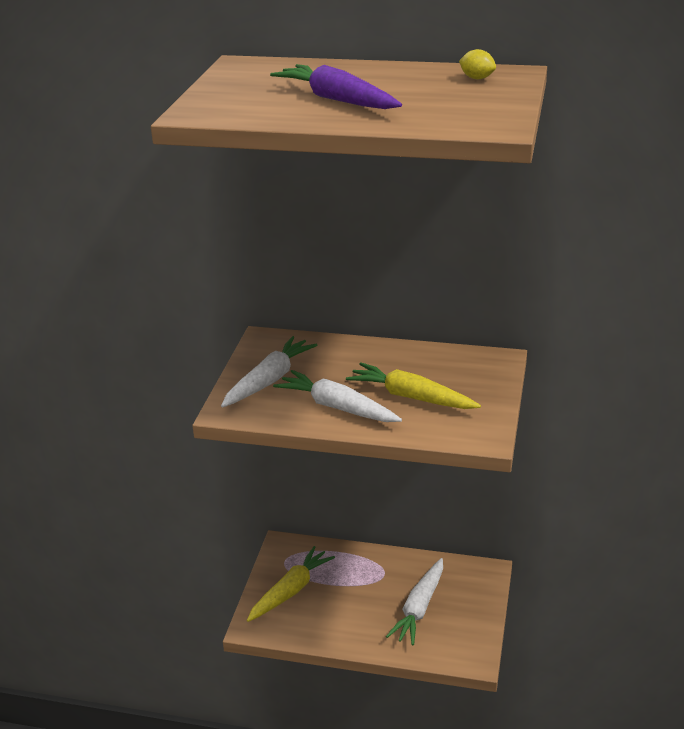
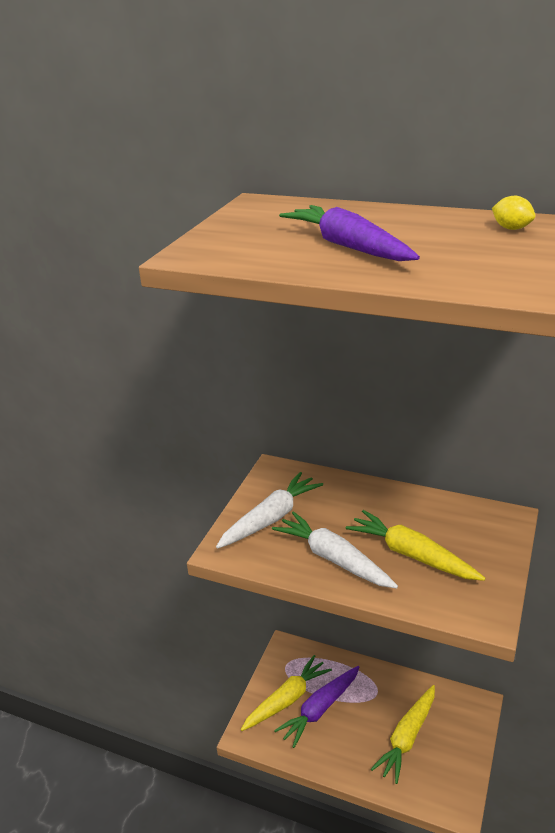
camera: 10 degrees right, 0 degrees up
white carrot [386,558,443,646] -> yellow carrot [371,685,435,784]
none -> purple carrot [274,666,360,748]

